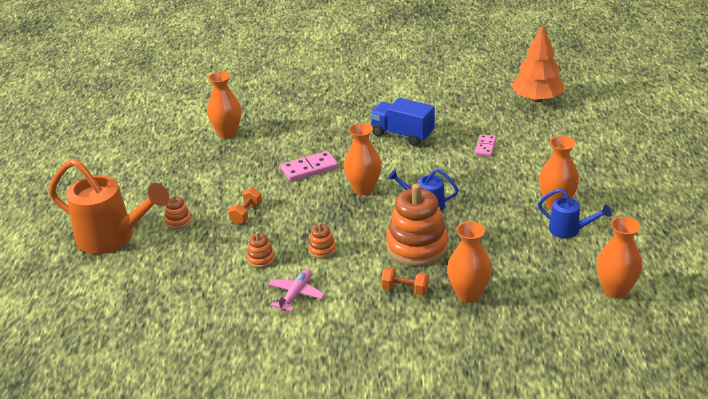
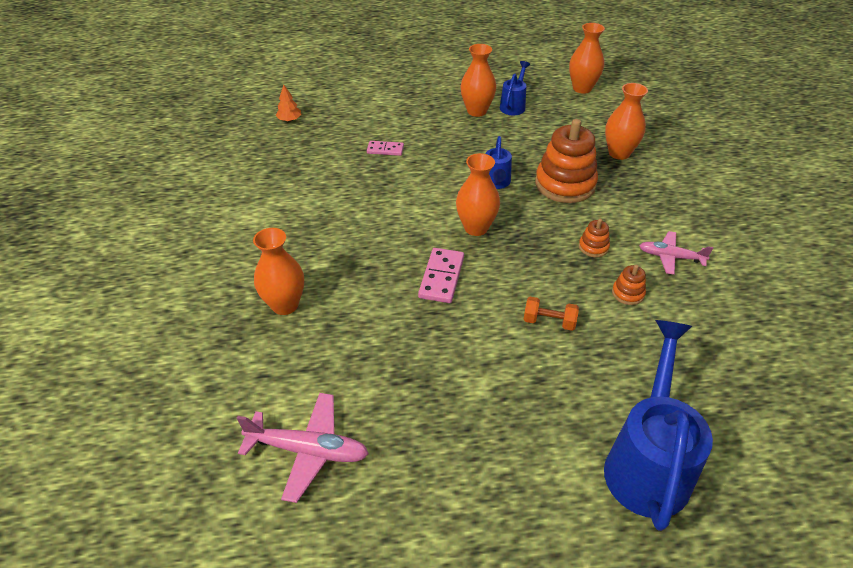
camera: 100 degrees left, 10 degrees up
orange watering can [49,159,169,254] -> blue watering can [604,320,713,531]
orange stacking toy [164,195,191,229] -> none
orange vase [207,71,241,138] -> orange vase moved to [253,228,304,315]
pink domino [281,151,338,182] -> pink domino turned 45 degrees clockwise [418,248,464,303]
blue truck [370,98,435,146] -> none
orange dumbbell [381,267,429,295] -> none
orange tree [511,25,565,102] -> orange tree [276,84,301,122], size x0.45
none -> pink plane [237,393,369,503]

